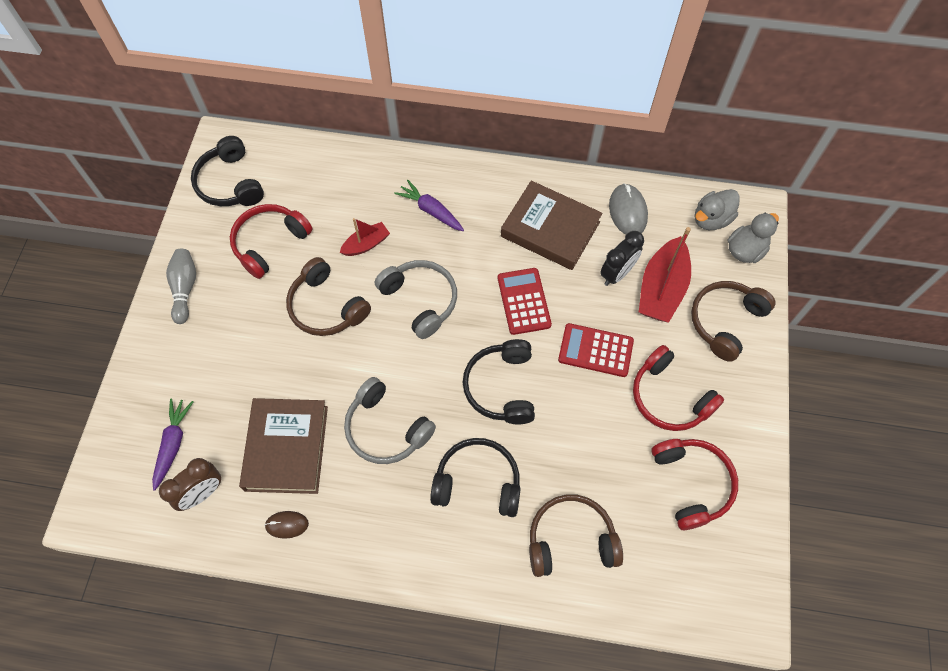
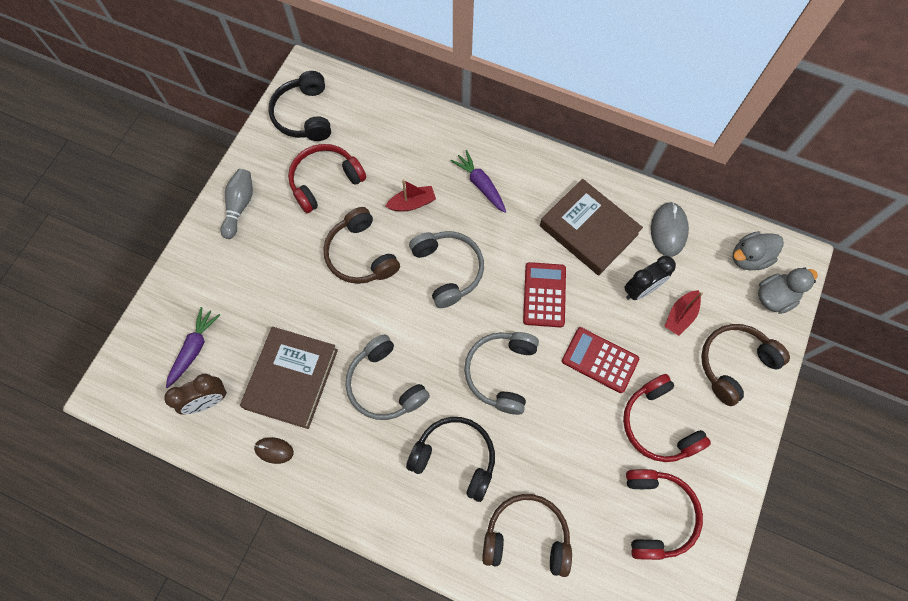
camera: 15 degrees right, 5 degrees up
black headphones [463,339,535,425] -> grey headphones [464,332,539,415]
red boat [639,227,691,323] -> red boat [664,290,703,336], size x0.56

